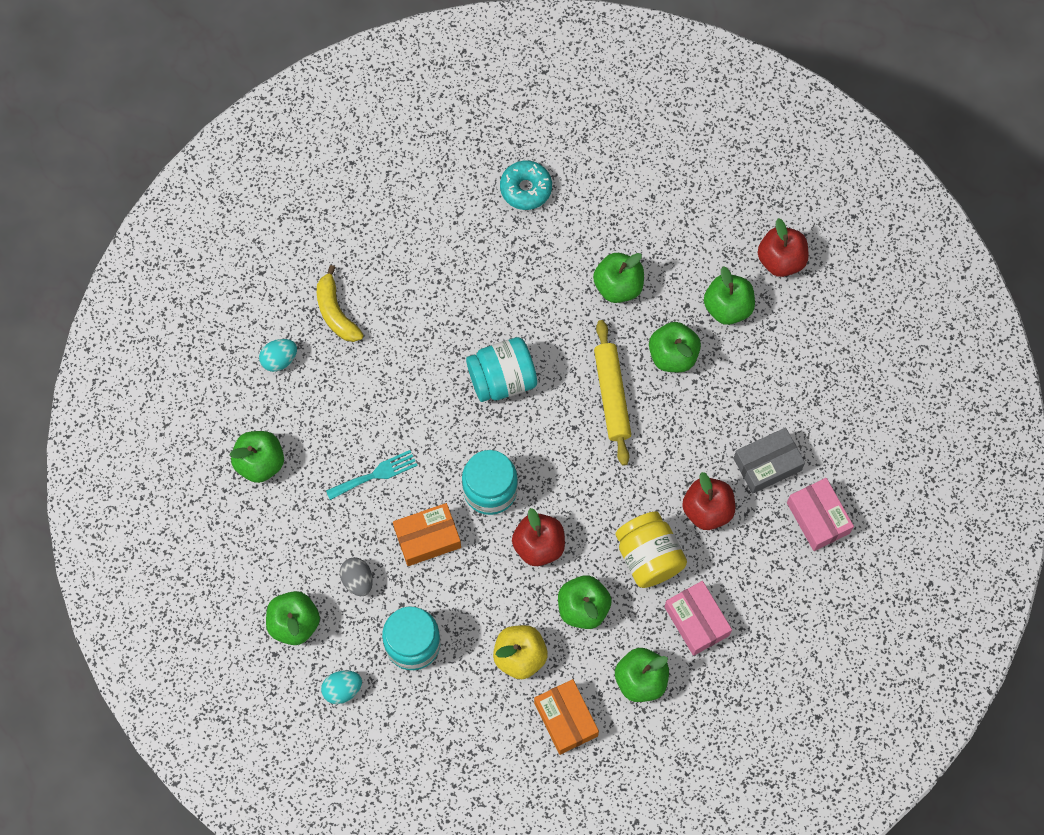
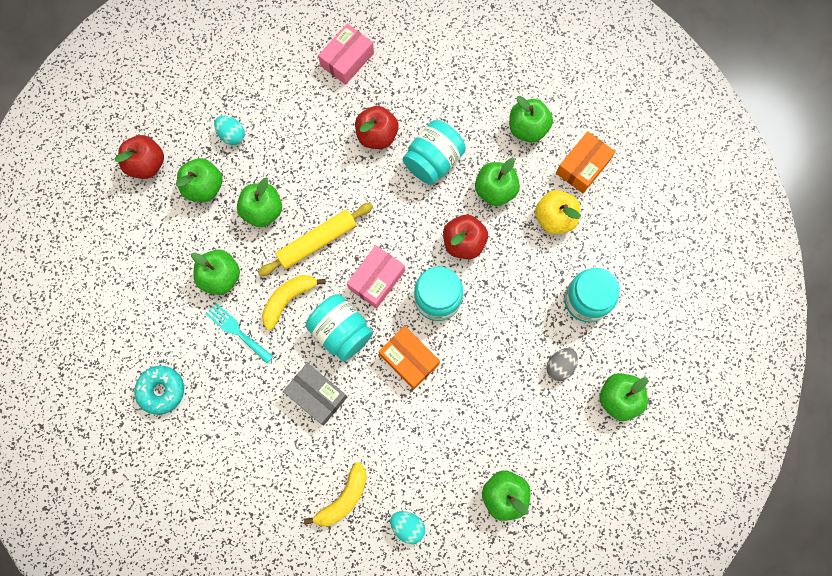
camera: 115 degrees left, 5 degrees up
turquoise egg [321,670,362,704] -> turquoise egg moved to [214,116,245,145]
turquoise fork [326,450,418,500] -> turquoise fork moved to [206,303,274,363]
orange box [393,503,461,566] -> orange box moved to [379,326,440,389]
yellow jar [616,511,687,588] -> turquoise jar [403,120,466,185]
pink box [665,581,732,656] -> pink box moved to [347,245,405,309]
grey box [733,427,805,494] -> grey box moved to [283,363,347,425]
none -> yellow banana [262,275,326,330]

